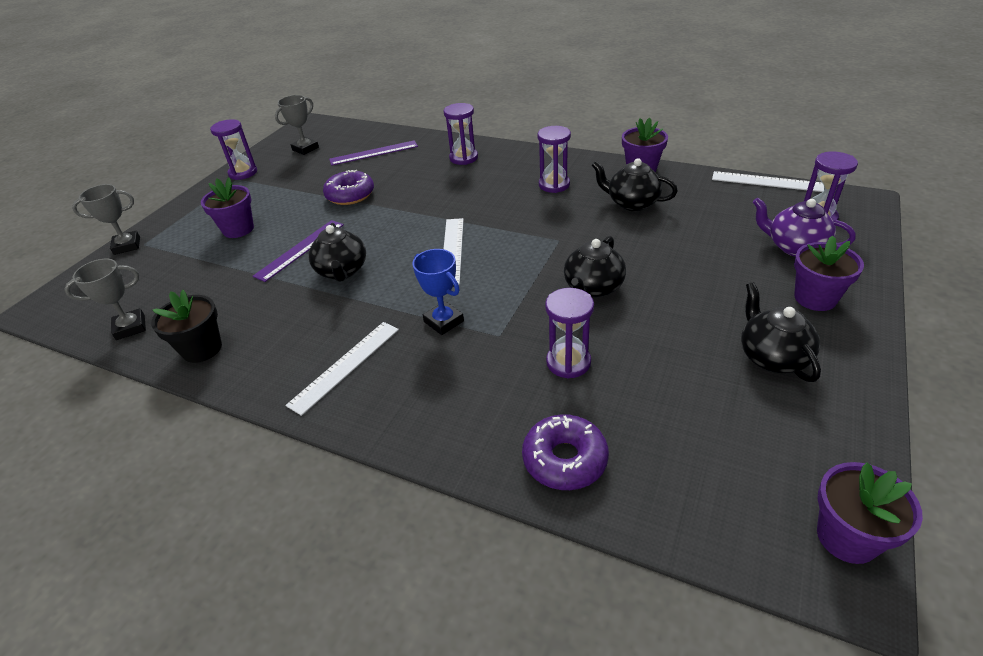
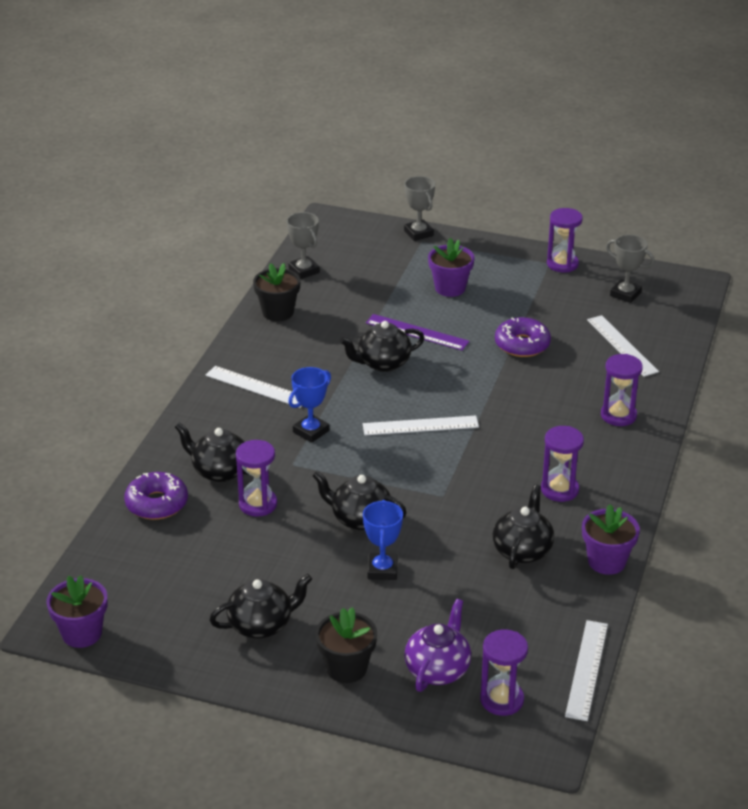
camera: 80 degrees right, 5 degrees down
purple ruler [329,140,418,166] -> white ruler [587,315,659,377]
purple flower pot [794,236,864,311] -> black flower pot [315,607,377,683]
none -> black teapot [175,422,250,482]
none -> blue trophy [363,500,403,580]

